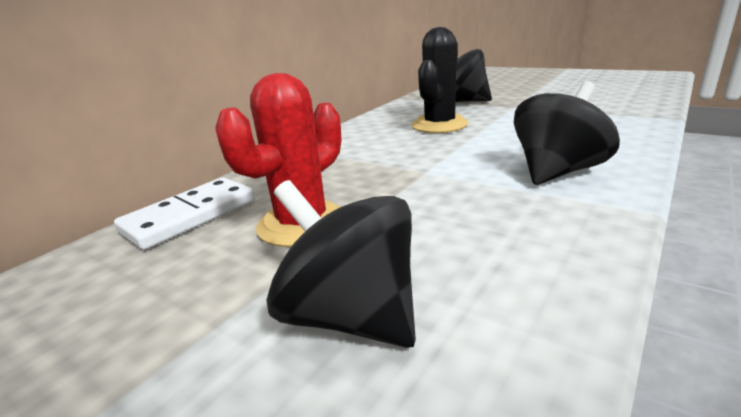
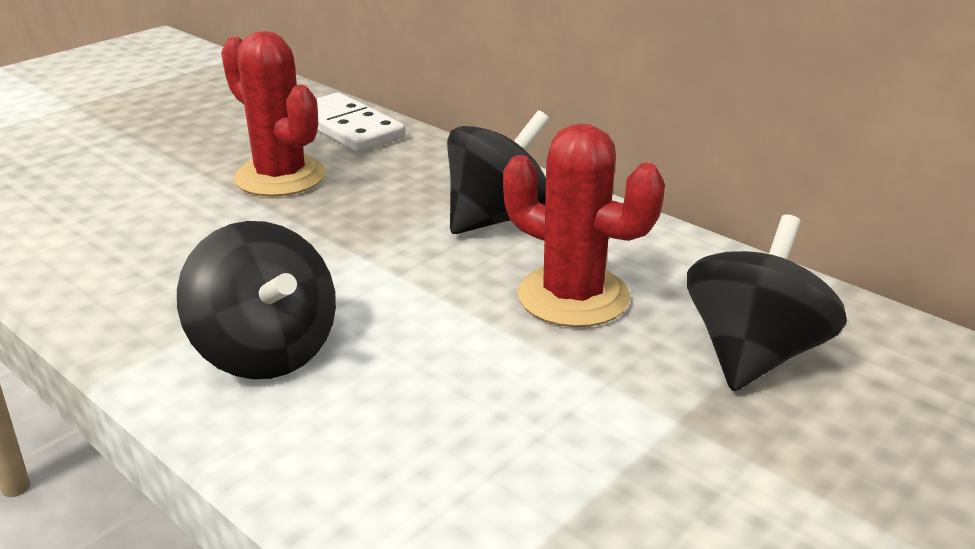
camera: 95 degrees right, 5 degrees up
black spinning top [266,180,416,348] -> black spinning top moved to [447,110,550,234]
black cactus [412,27,468,133] -> red cactus [503,123,665,327]

